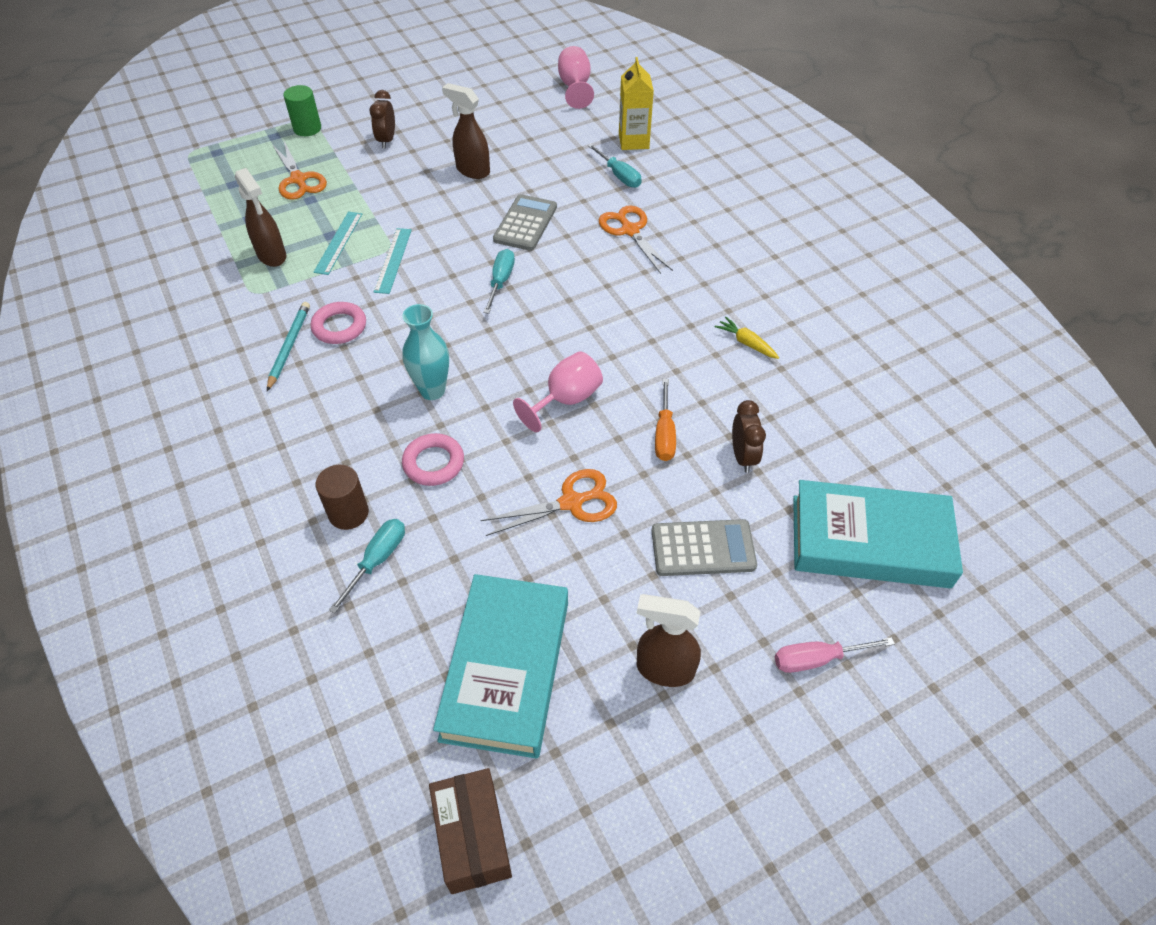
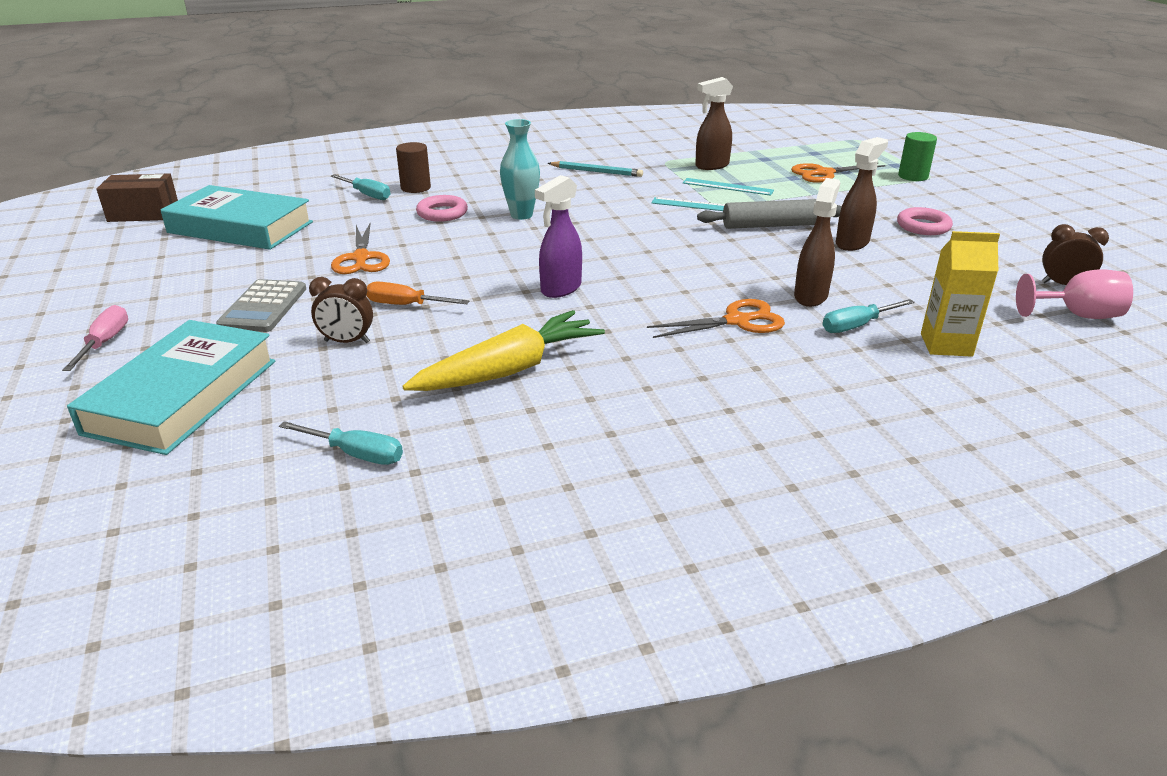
camera: 100 degrees right, 20 degrees down
pink ring [311,302,366,344] -> pink ring moved to [897,207,953,235]
brown clock [369,90,395,149] -> brown clock moved to [1042,224,1109,285]
turquoise screwdriver [483,249,515,314] -> turquoise screwdriver moved to [279,421,403,465]
grey calculator [493,194,557,251] -> none
pink goblet [513,351,603,432] -> none
brown spray bottle [637,594,701,687] -> brown spray bottle moved to [794,178,841,307]
yellow carrot [715,317,779,359] -> yellow carrot [402,310,605,391], size x2.30
none -> purple spray bottle [535,175,582,298]
none -> grey rolling pin [697,199,841,229]

